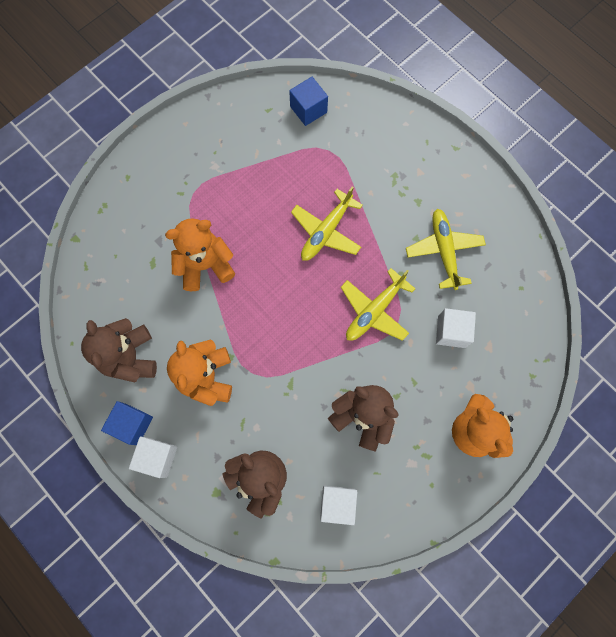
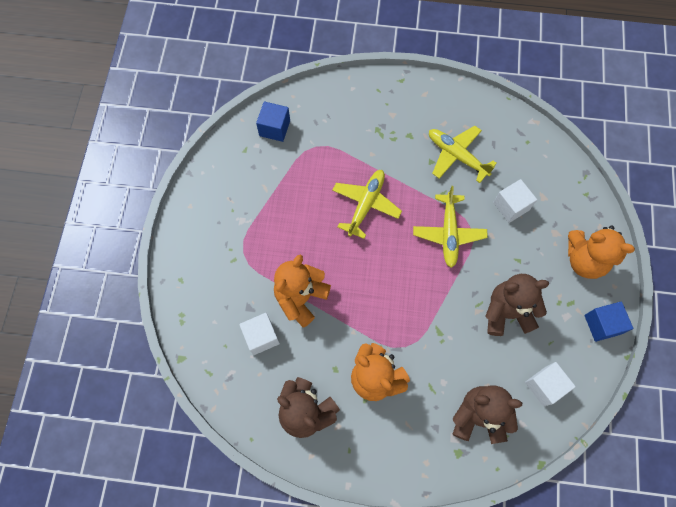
camera: 40 degrees left, 5 degrees down
blue cube [101,401,153,445] -> blue cube moved to [584,301,634,342]
white cube [129,437,177,478] -> white cube moved to [239,313,280,355]
yellow plane [291,186,363,261] -> yellow plane turned 150 degrees counterclockwise [332,170,402,239]

